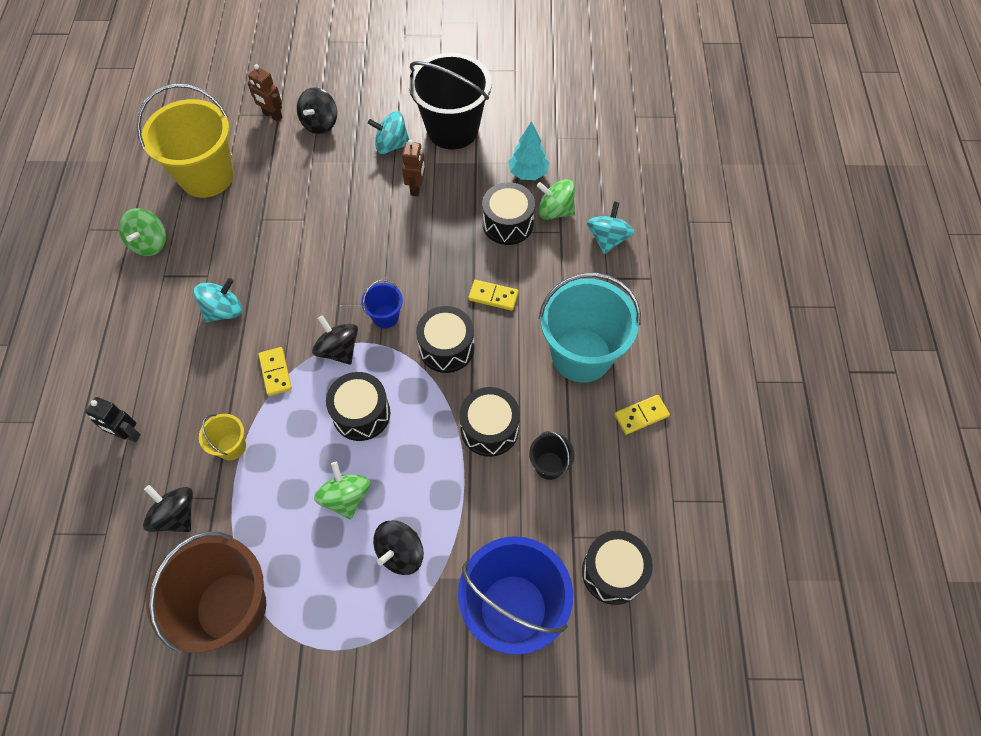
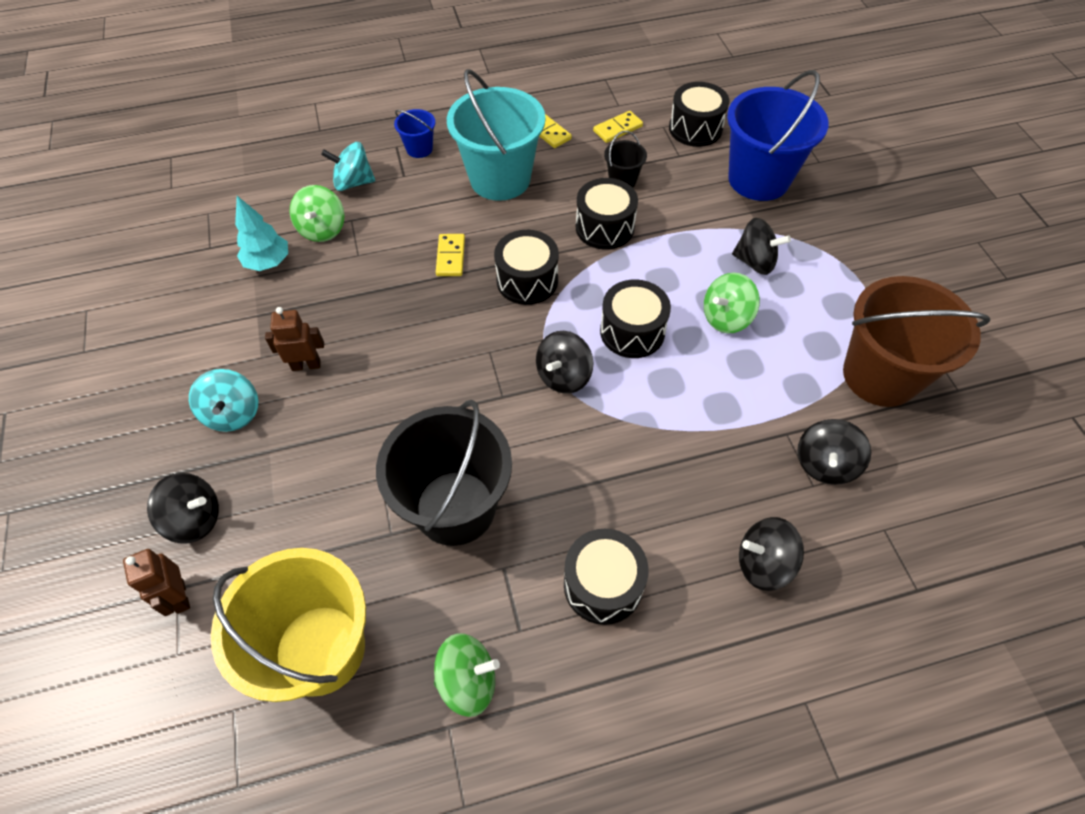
camera: 105 degrees left, 5 degrees down
black robot [85,397,141,442] -> black spinning top [739,517,804,591]
turquoise spinning top [194,278,242,322] -> none
yellow bucket [199,414,246,460] -> none
brown robot [248,64,283,122] -> brown robot turned 135 degrees clockwise [123,549,190,616]
yellow domino [259,347,292,396] -> yellow domino moved to [593,111,643,143]
blue bucket [361,279,403,328] -> blue bucket moved to [394,109,435,158]
black bucket [409,53,492,149] -> black bucket moved to [376,400,512,546]
black drum [482,182,535,245] -> black drum moved to [564,529,649,625]

